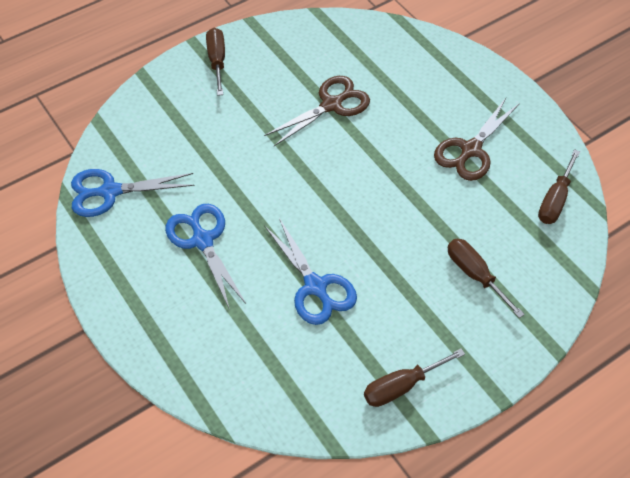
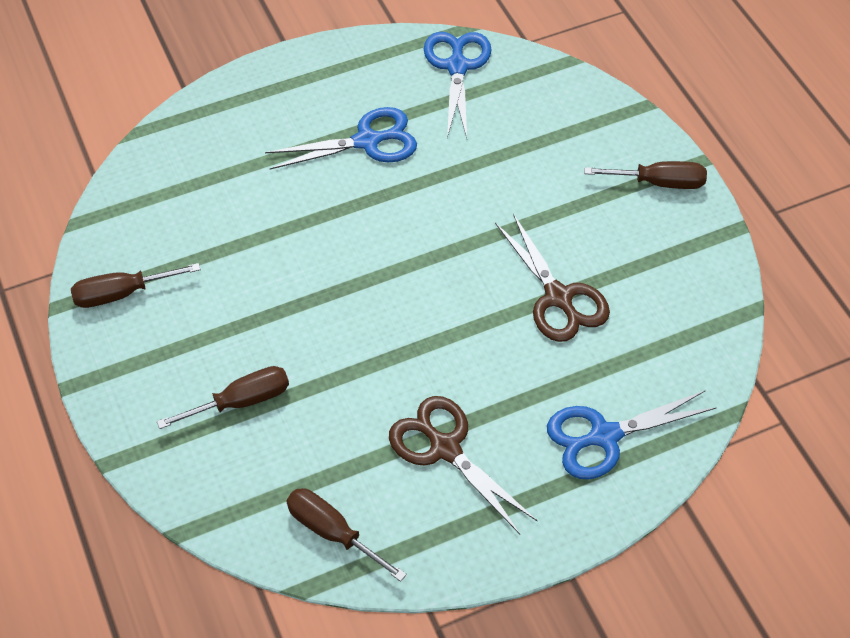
camera: 100 degrees right, 0 degrees up
blue scissors [264,218,357,325] -> blue scissors moved to [547,390,717,479]
brown screwdriver [364,349,465,407] -> brown screwdriver turned 90 degrees counterclockwise [71,263,201,308]

